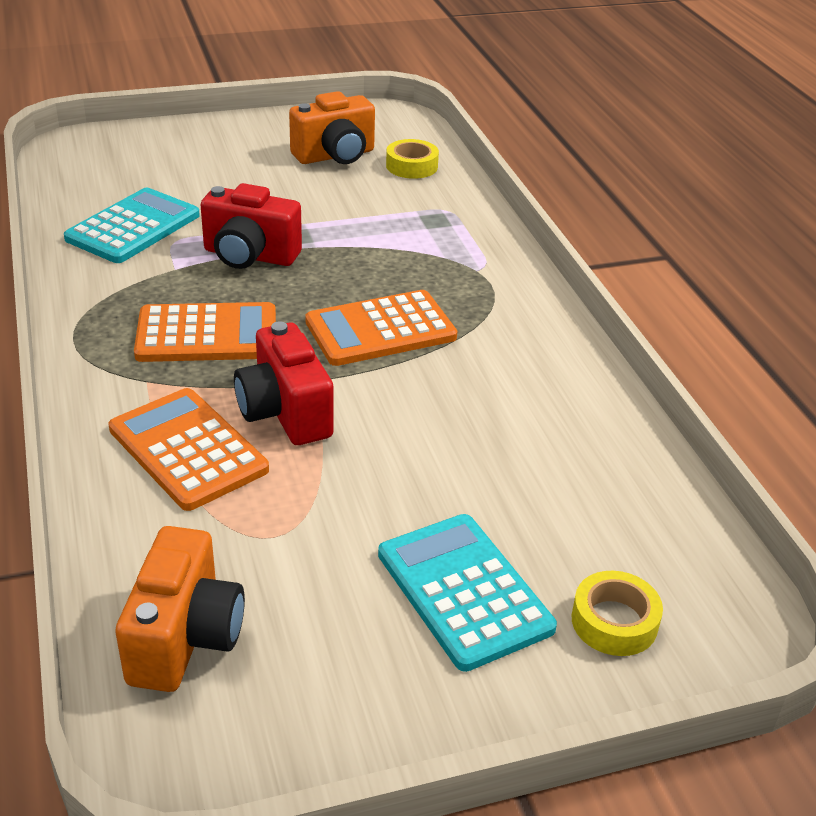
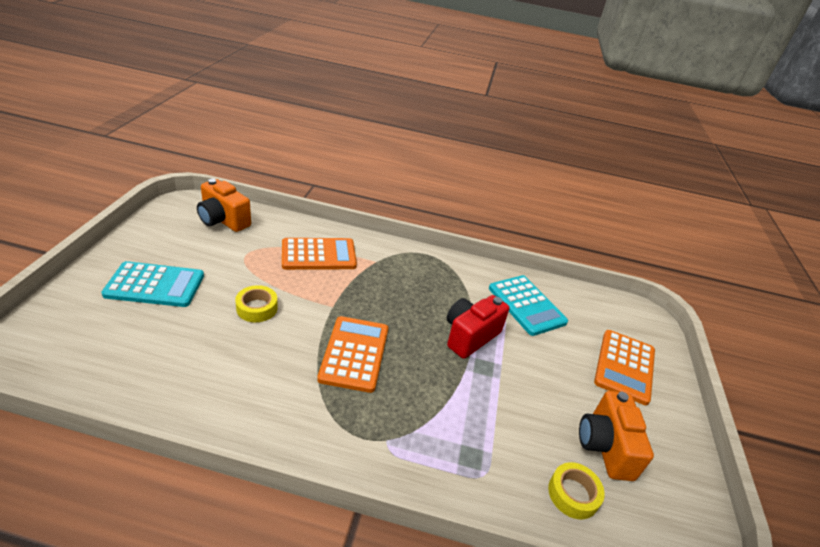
camera: 115 degrees right, 0 degrees up
orange calculator [134,302,276,362] -> orange calculator moved to [594,330,655,405]
red camera [234,321,334,445] -> none
yellow tape [572,571,663,656] -> yellow tape moved to [235,285,278,322]

